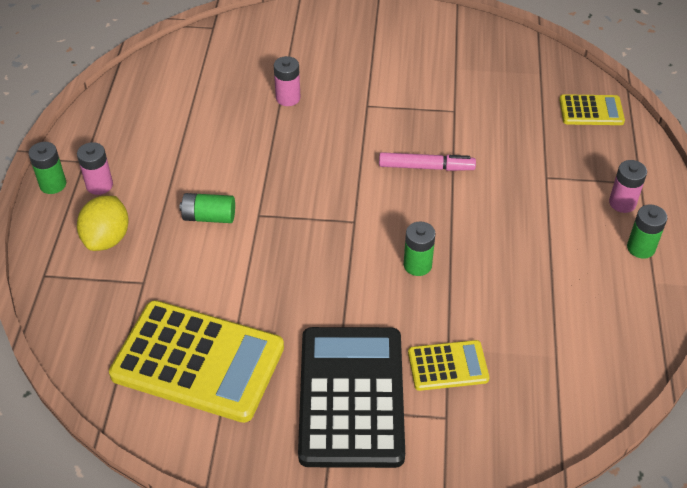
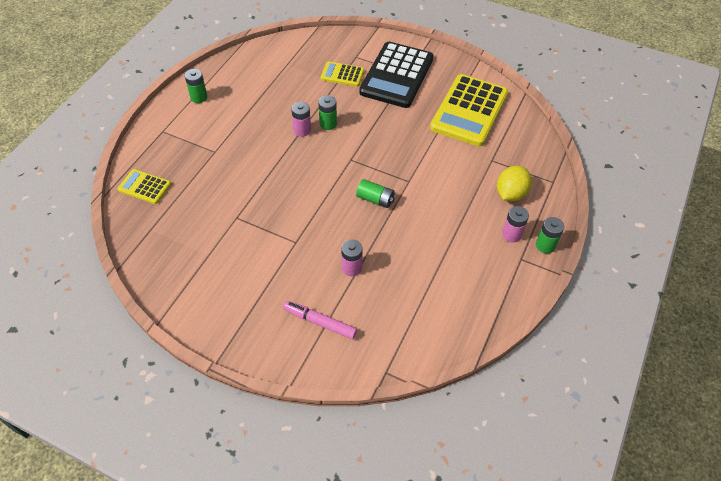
camera: 160 degrees left, 5 degrees up
yellow calculator [109,300,284,423] -> yellow calculator turned 105 degrees counterclockwise [430,74,508,146]
green battery [179,193,235,223] -> green battery moved to [356,179,395,208]
pink marker [379,152,476,171] -> pink marker moved to [283,301,357,339]
pink battery [609,160,647,213] -> pink battery moved to [291,102,311,137]

